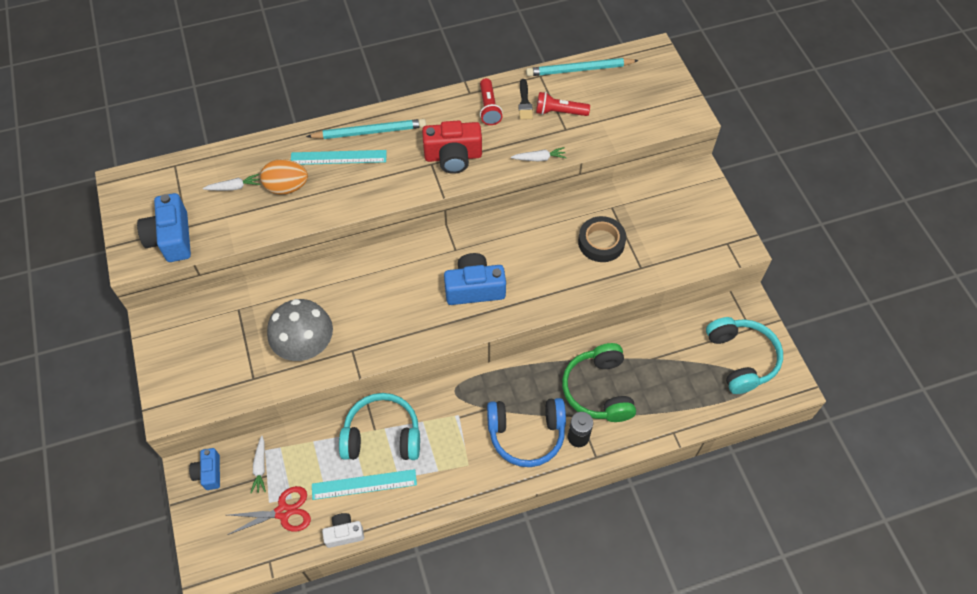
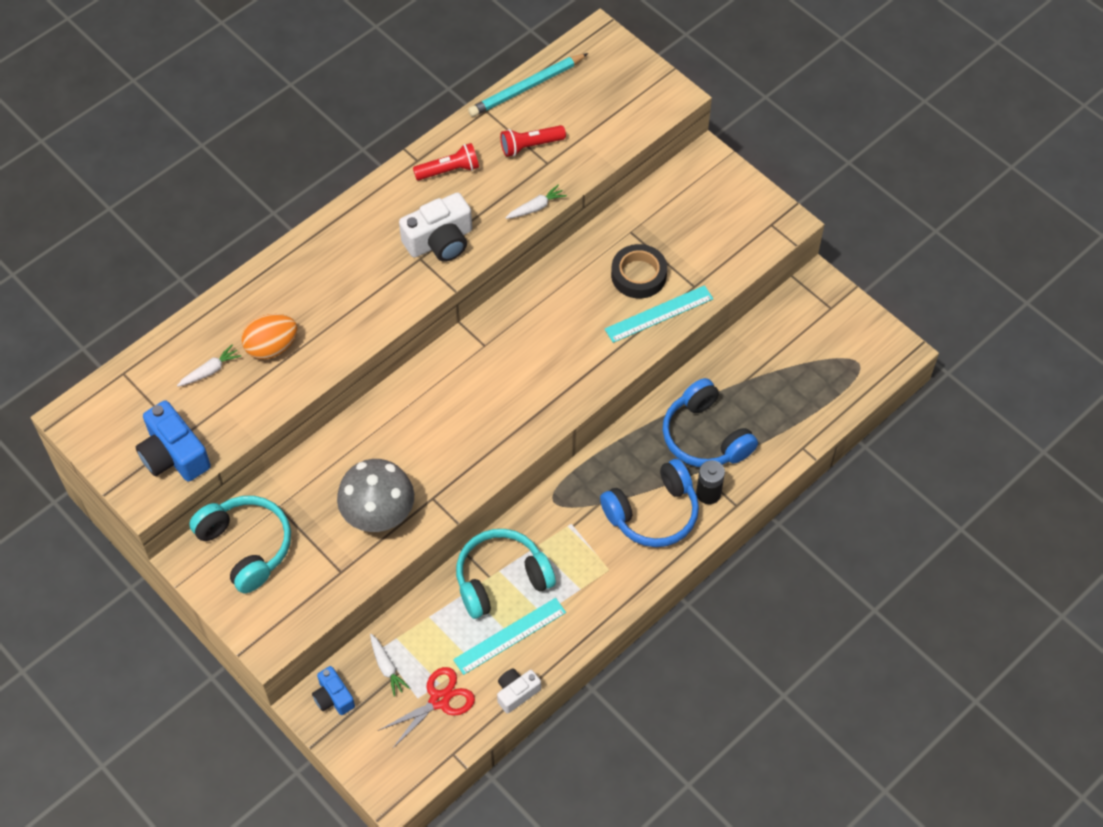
camera: 25 degrees left, 0 degrees up
turquoise ruler [291,150,387,165] -> turquoise ruler moved to [605,285,713,343]
turquoise pencil [306,119,426,139] -> none
red camera [422,121,482,174] -> white camera [399,192,472,262]
blue camera [444,253,506,305] -> none
red flashlight [480,78,503,125] -> red flashlight turned 75 degrees counterclockwise [413,143,479,181]
black brush [518,79,533,120] -> none
green headphones [562,343,636,422] -> blue headphones [663,378,758,467]
turquoise headphones [706,317,783,394] -> turquoise headphones moved to [189,496,291,593]

